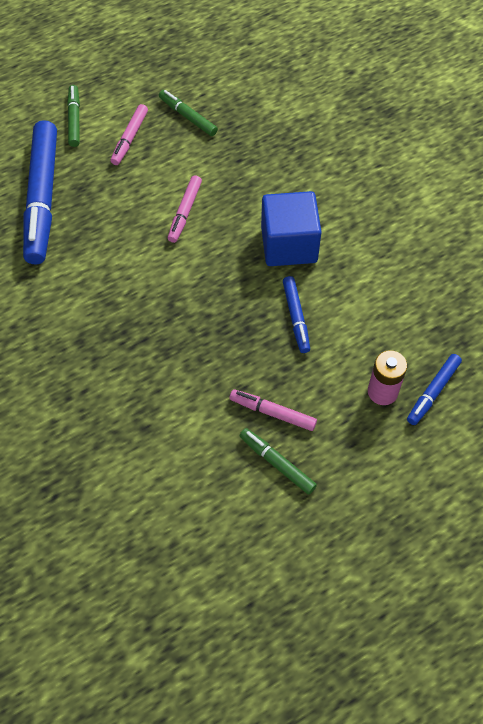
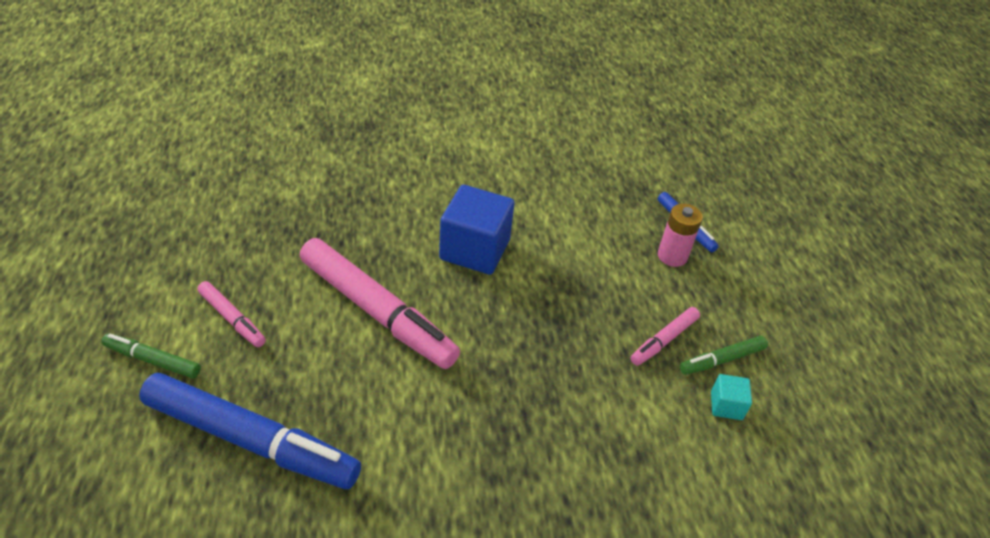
camera: 70 degrees left, 15 degrees down
green marker [159,90,218,136] -> none
pink marker [168,175,202,243] -> pink marker [300,238,460,369], size x2.09
blue marker [283,276,310,353] -> none
none -> turquoise cube [711,374,752,420]

